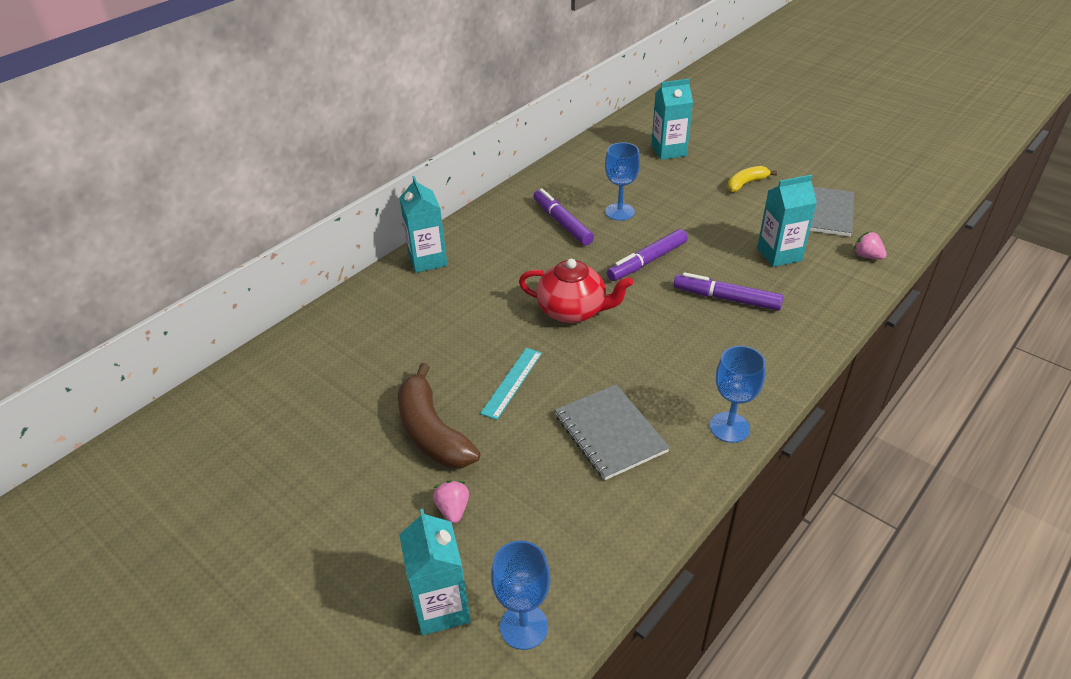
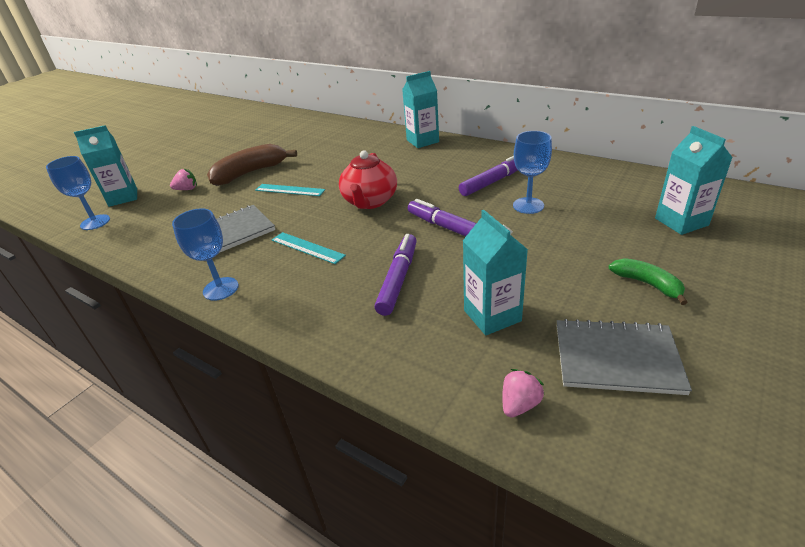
camera: 85 degrees right, 5 degrees down
yellow banana [727,166,777,192] -> green banana [609,258,688,305]
none -> turquoise ruler [272,232,346,264]

